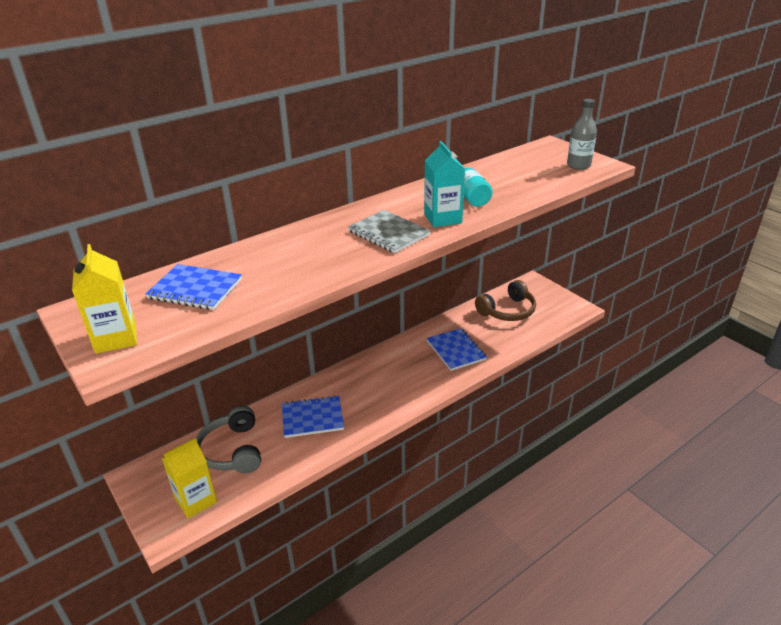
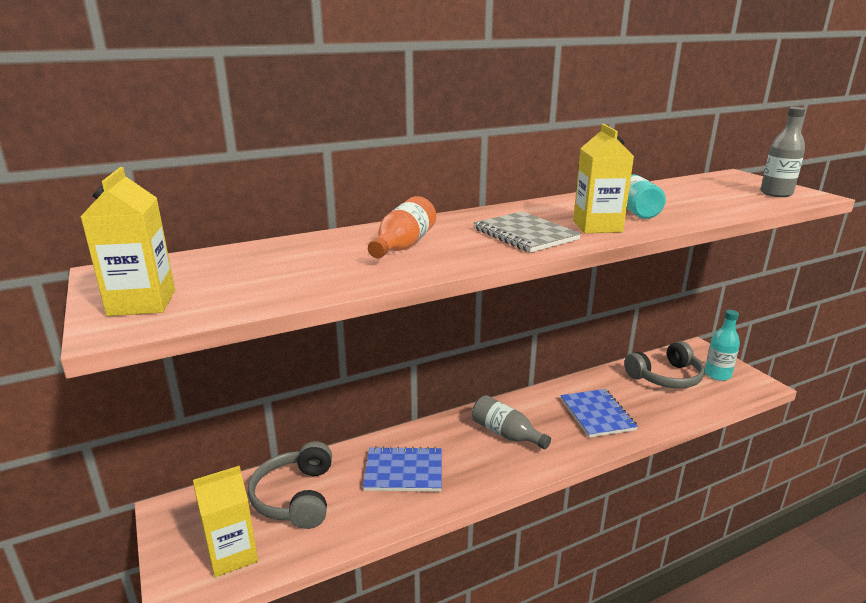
camera: 10 degrees right, 10 degrees down
blue notebook [145,264,242,310] -> none
turquoise carton [424,141,465,227] -> yellow carton [573,124,634,233]
brown headphones [475,280,536,321] -> grey headphones [624,341,705,388]
none -> orange bottle [368,196,436,258]
none -> grey bottle [472,395,551,450]
none -> turquoise bottle [705,310,740,381]

